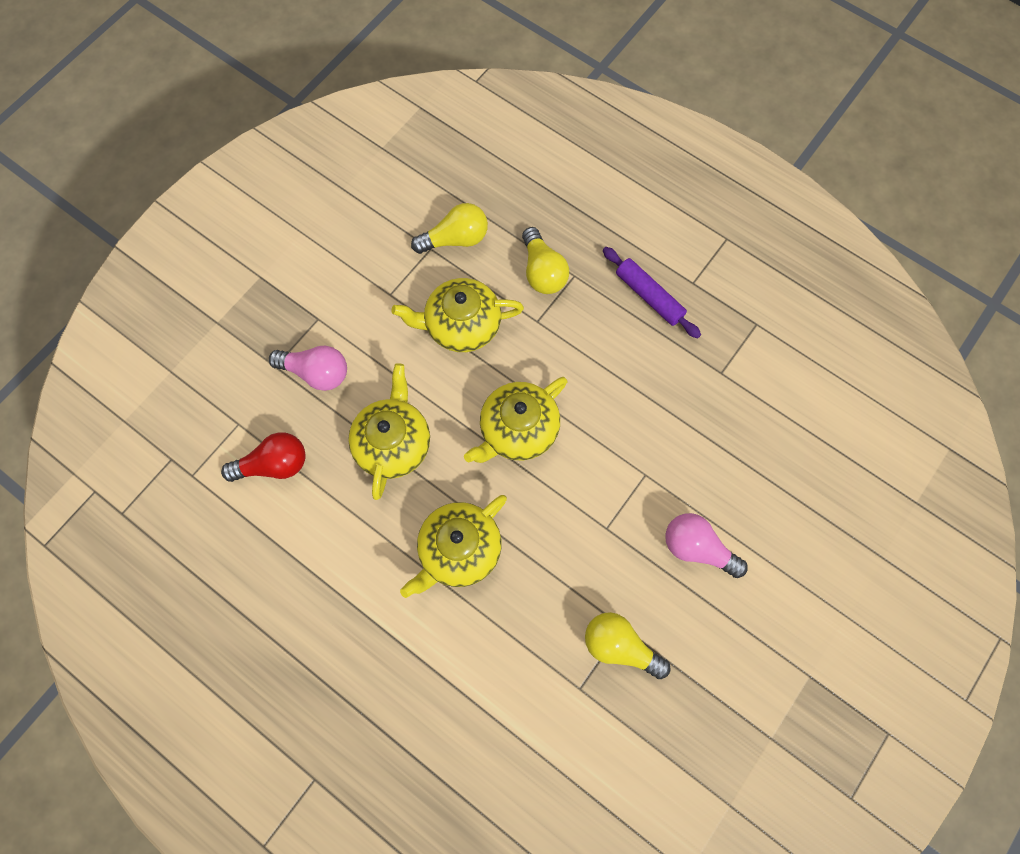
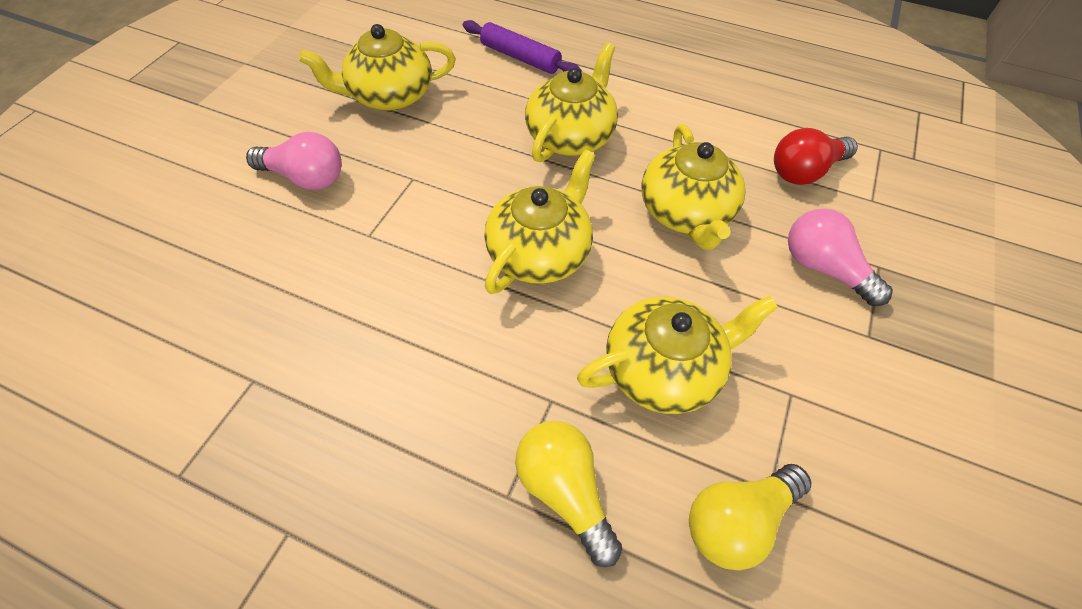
camera: 165 degrees right, 15 degrees down
pink light bulb [269,346,347,391] -> pink light bulb turned 45 degrees clockwise [788,208,893,306]
yellow light bulb [585,612,671,679] -> yellow teapot [299,24,456,111]
purple rolling pin [603,247,701,339] -> purple rolling pin moved to [463,20,582,74]

